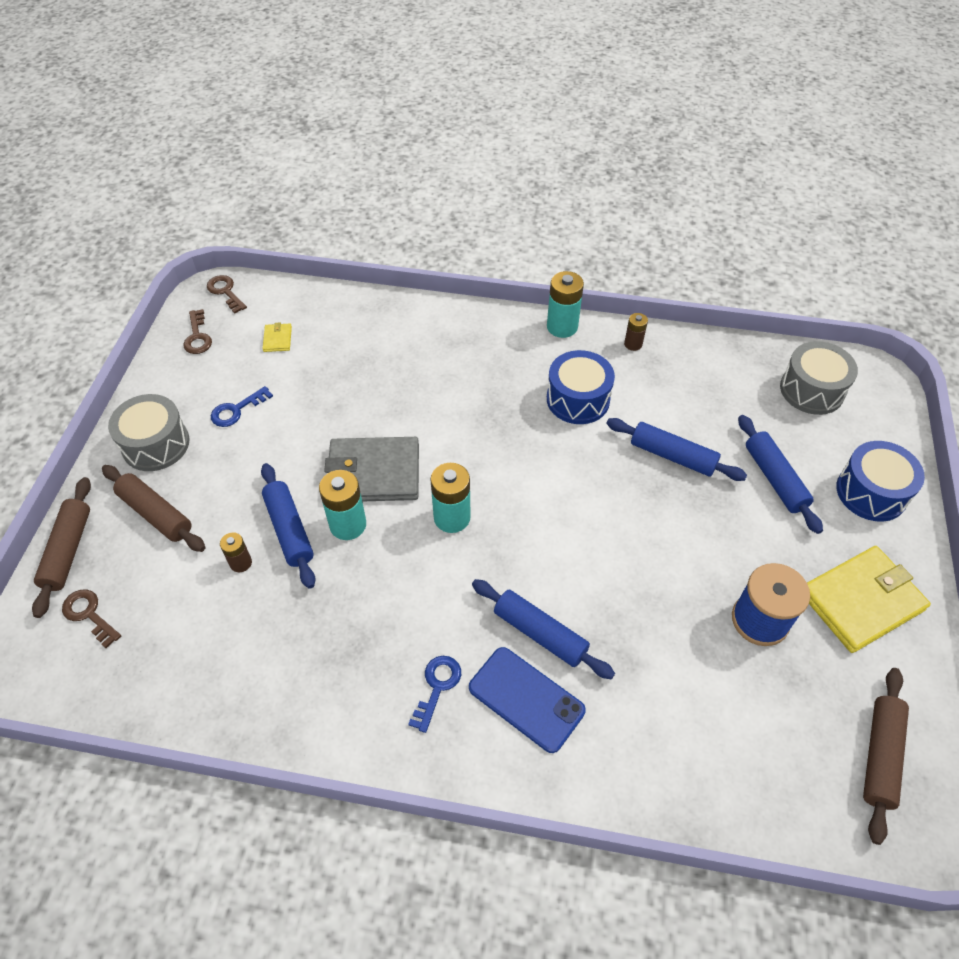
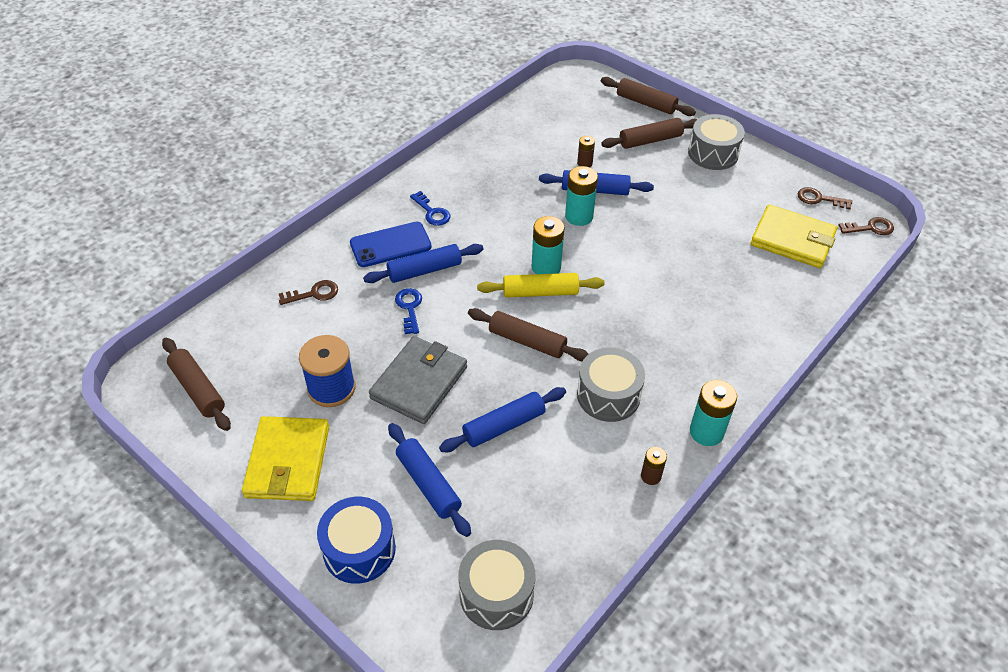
camera: 120 degrees right, 5 degrees down
brown key [62,590,121,648] -> brown key moved to [279,280,338,305]
blue key [211,386,273,427] -> blue key moved to [395,288,422,334]
yellow wallet [262,322,292,352] -> yellow wallet [750,205,837,268], size x2.37
grey wallet [324,437,419,502] -> grey wallet moved to [369,336,467,424]
blue drum [547,350,615,424] -> grey drum [577,348,645,422]
blue rolling pin [738,415,823,534] -> blue rolling pin turned 45 degrees clockwise [388,423,471,537]
none -> brown rolling pin [468,308,588,361]
none -> yellow rolling pin [477,273,605,298]

